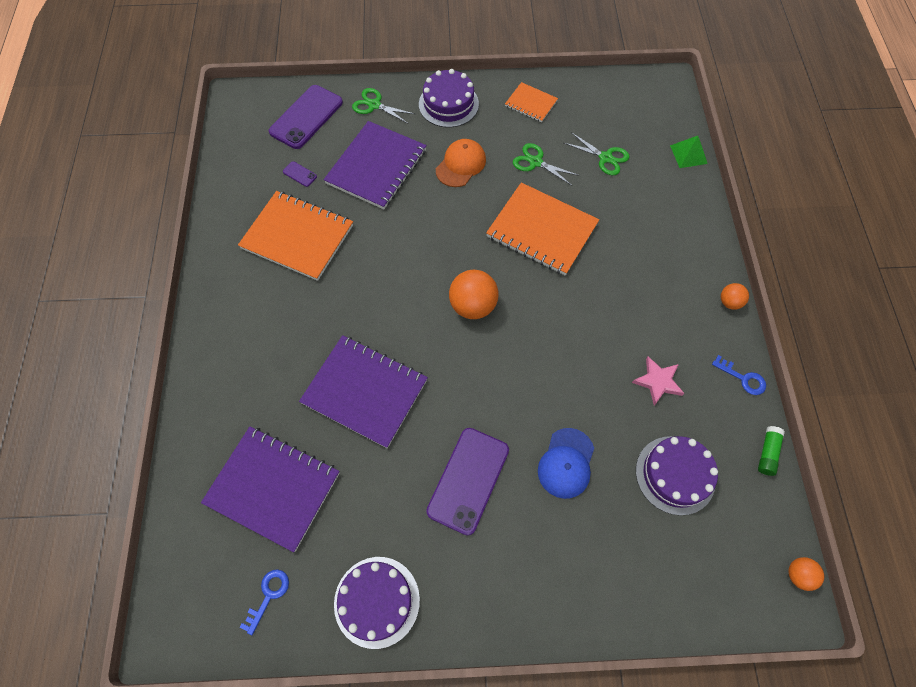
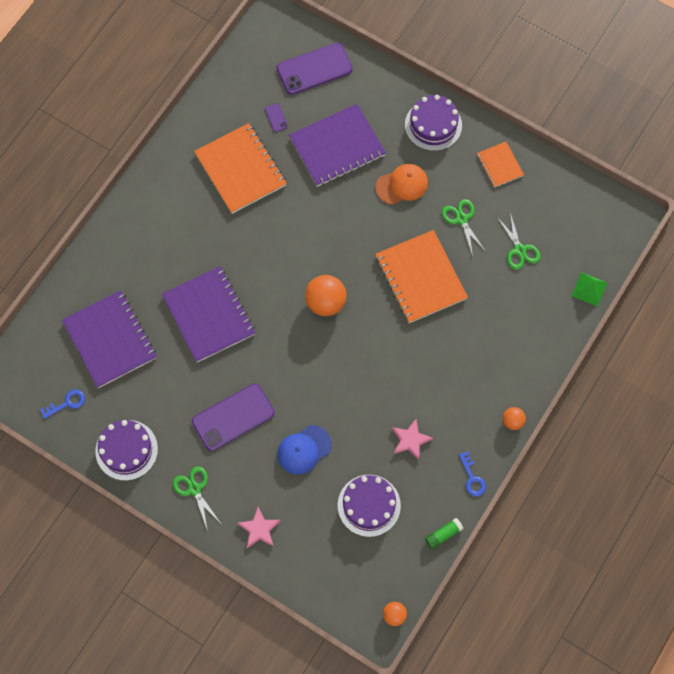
camera: 35 degrees right, 5 degrees up
green scissors [352,88,415,124] -> green scissors moved to [173,466,220,531]
none -> pink star [238,507,280,548]

